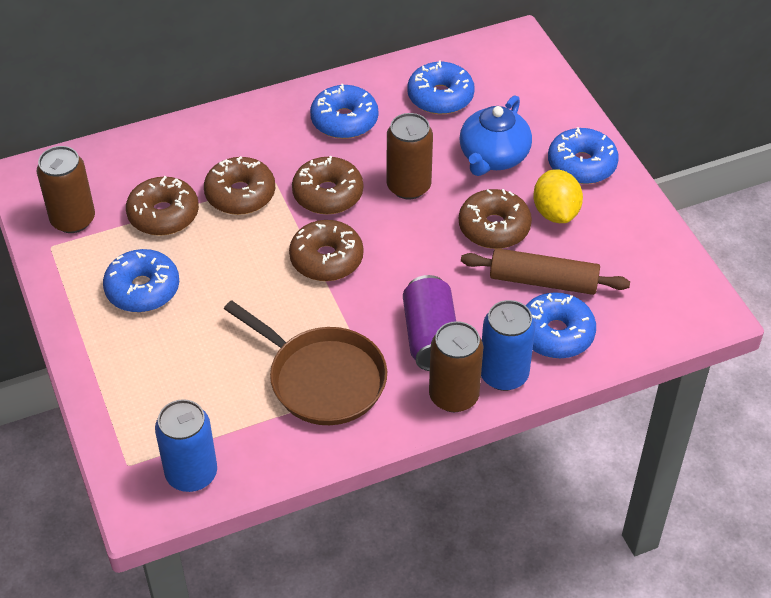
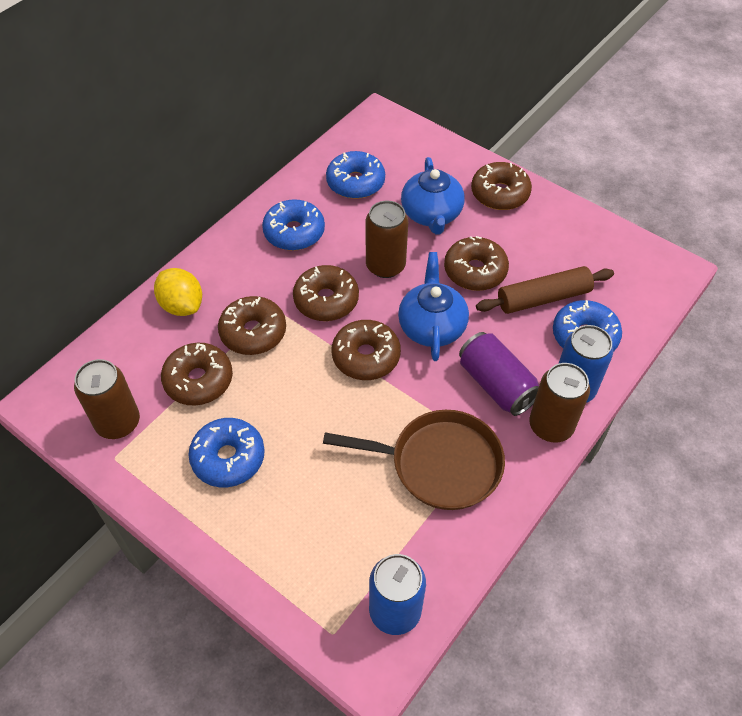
camera: 30 degrees left, 5 degrees up
yellow lemon [533,169,583,223] -> yellow lemon moved to [154,268,202,316]
blue donut [548,127,619,184] -> brown donut [471,162,532,210]
none -> blue teapot [398,252,469,361]

